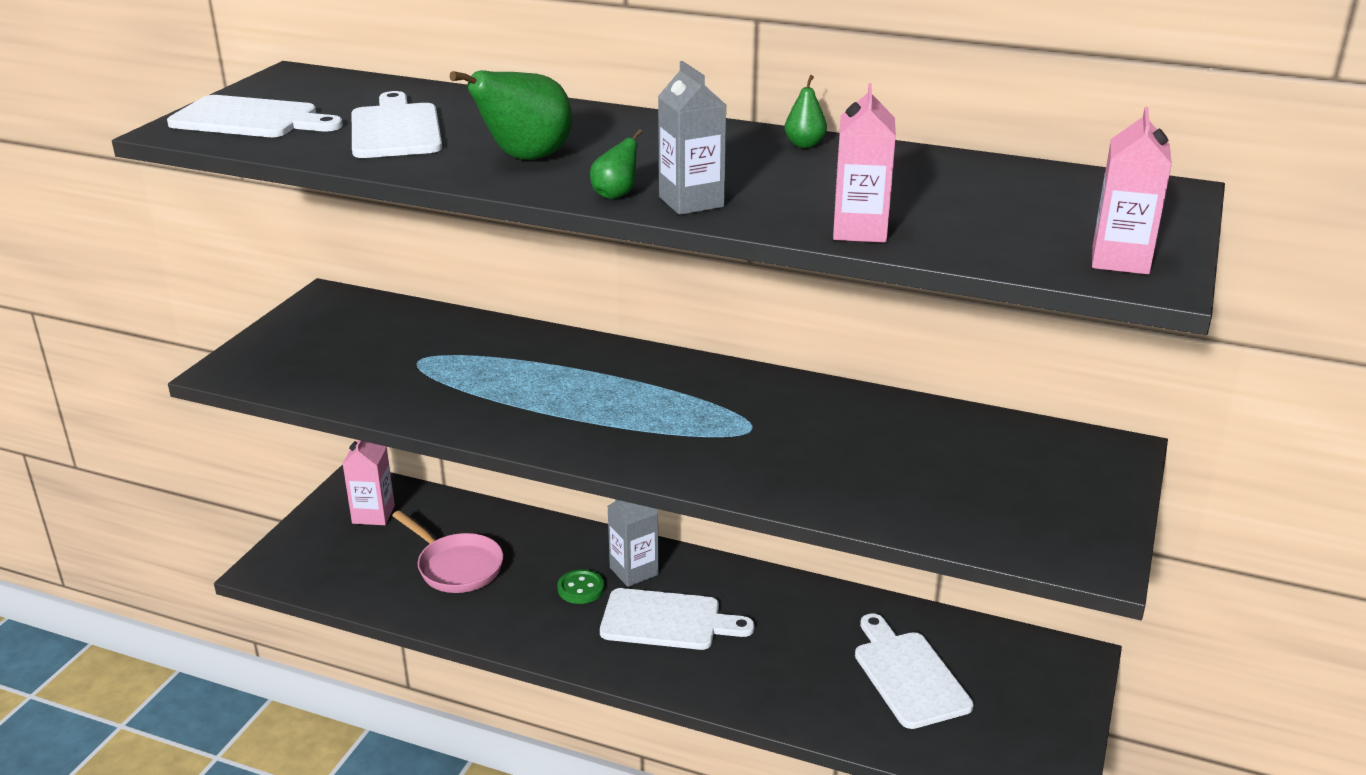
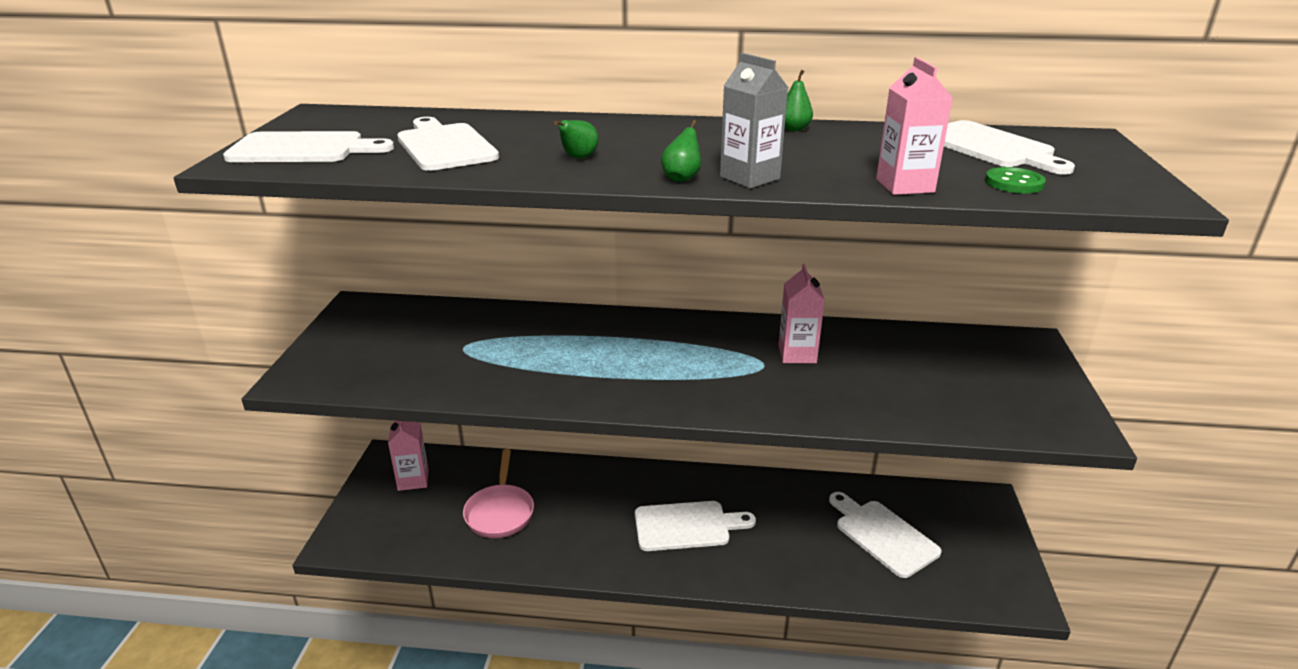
camera: 15 degrees left, 0 degrees up
pink pan [392,510,503,593] -> pink pan turned 60 degrees clockwise [463,449,534,538]
green pear [450,70,572,160] -> green pear [554,120,598,158], size x0.50
green button [557,569,604,604] -> green button moved to [985,167,1046,193]
grey carton [607,499,659,587] -> none
pink carton [1092,107,1172,274] -> pink carton moved to [779,264,825,363]
none -> white cutting board [944,120,1075,174]

